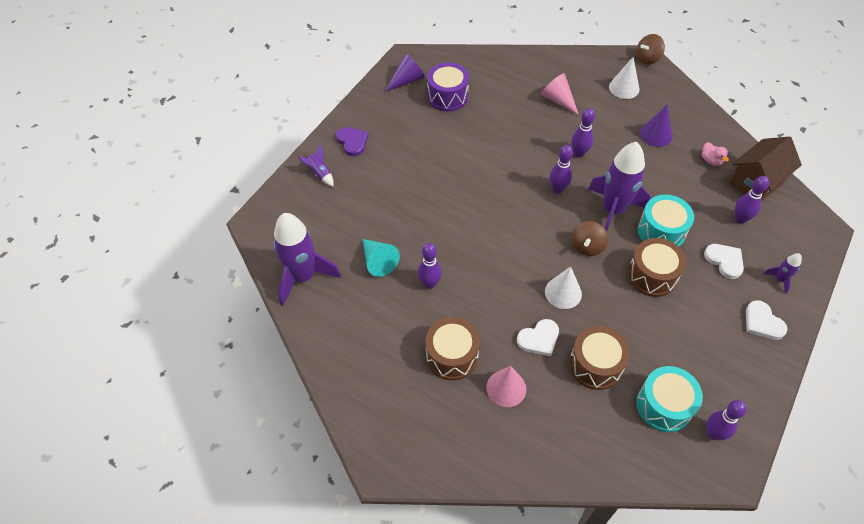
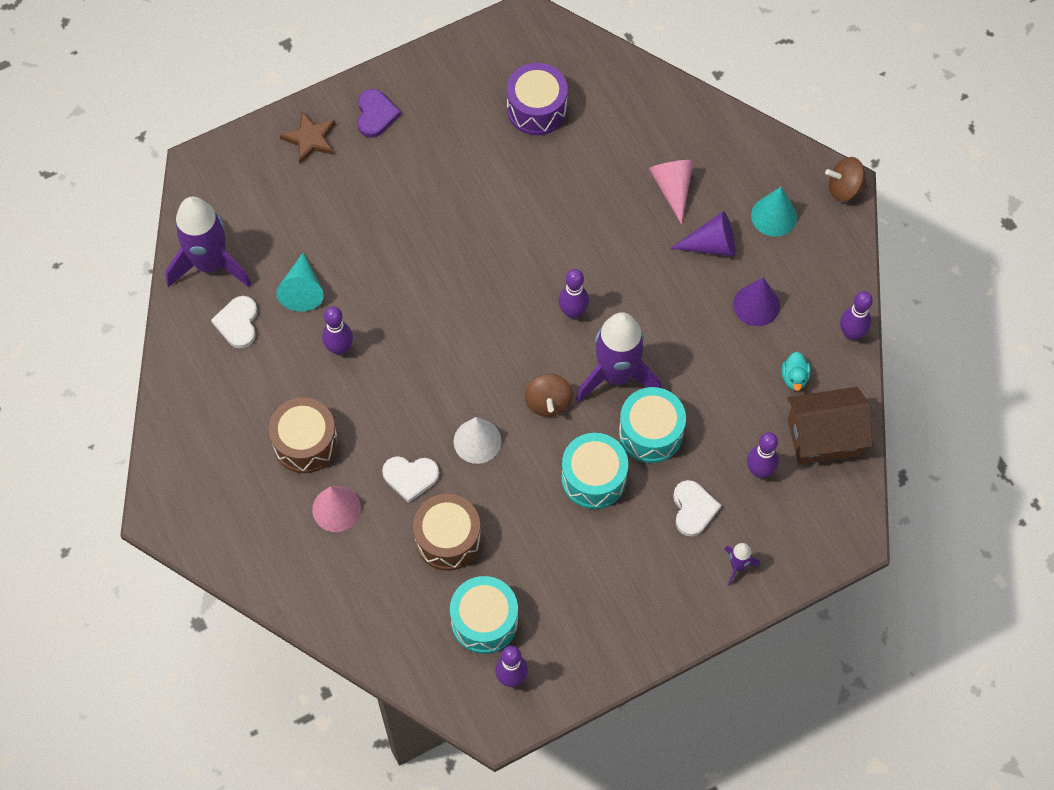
camera: 30 degrees right, 10 degrees up
purple rocket [298,144,334,186] -> brown star [279,111,336,164]
purple cone [385,53,425,92] -> purple cone moved to [670,211,736,257]
brown spinning top [571,221,608,256] -> brown spinning top turned 60 degrees counterclockwise [525,374,573,417]
purple bowling pin [572,108,595,157] -> purple bowling pin moved to [840,291,873,340]
white cone [609,57,640,99] -> turquoise cone [751,187,797,237]
brown drum [627,238,686,297] -> turquoise drum [561,433,628,509]
pink duck [702,142,729,166] -> turquoise duck [782,352,811,391]
white heart [746,300,788,340] -> white heart moved to [211,296,258,349]

